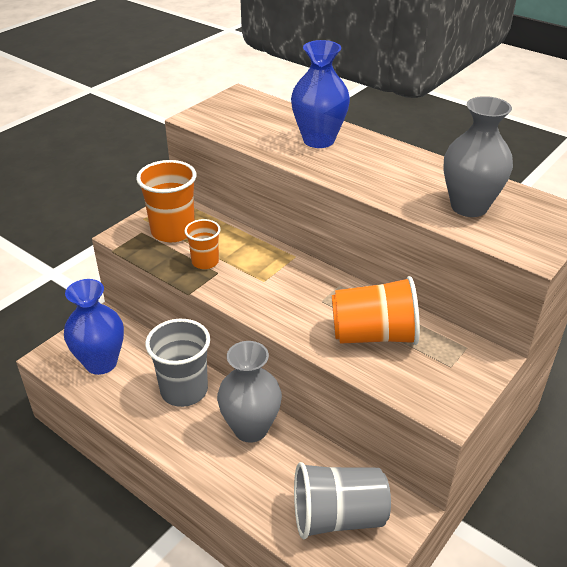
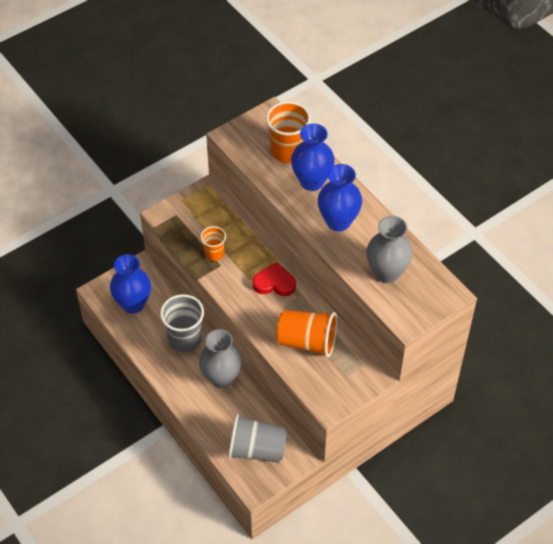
camera: 15 degrees right, 15 degrees up
orange cup [136,160,196,242] -> orange cup moved to [266,101,311,163]
none -> red heart [252,262,296,296]
none -> blue vase [318,164,362,231]

